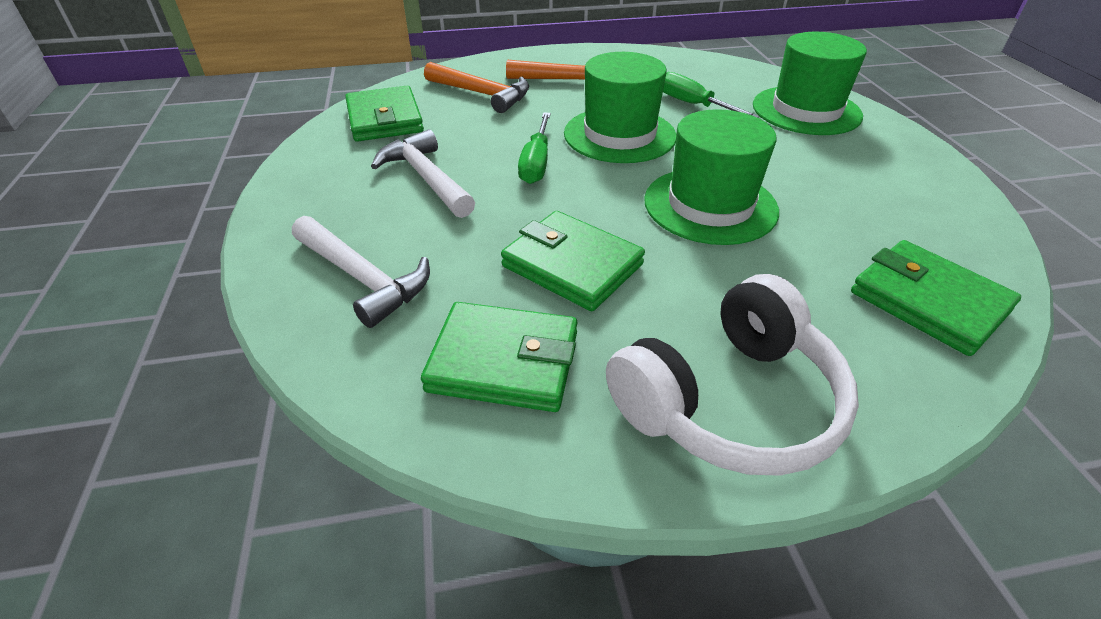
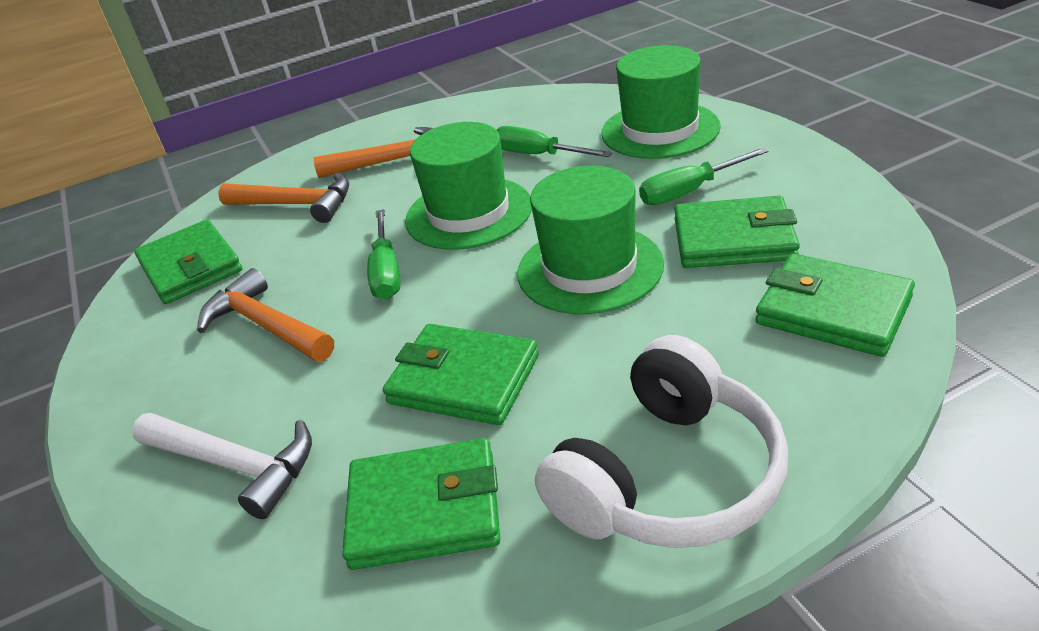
camera: 10 degrees left, 5 degrees down
white hammer [371,130,475,218] -> orange hammer [197,268,334,362]
none -> green screwdriver [639,148,769,205]
none -> green wallet [674,196,800,268]

